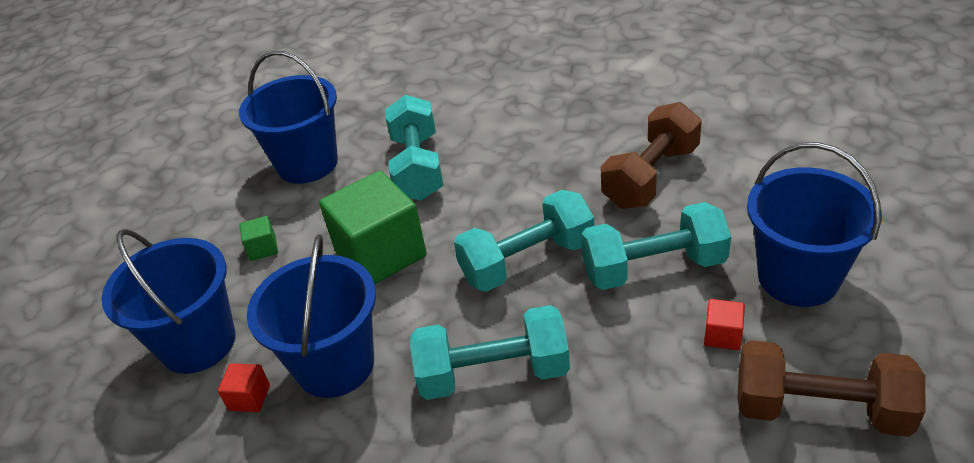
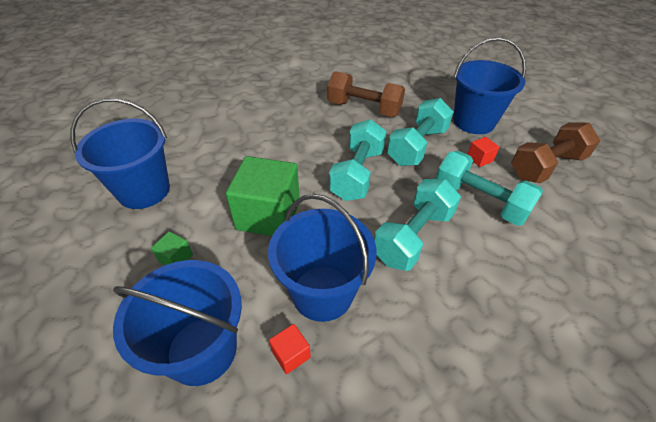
camera: 50 degrees left, 5 degrees up
turquoise dumbbell [385,95,443,201] -> turquoise dumbbell moved to [436,151,543,226]
brown dumbbell [601,102,702,209] -> brown dumbbell turned 60 degrees counterclockwise [327,71,405,117]

